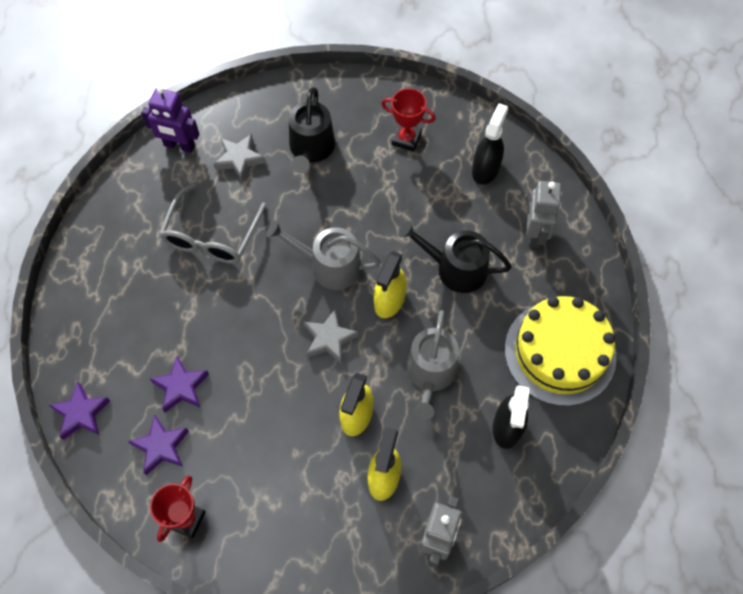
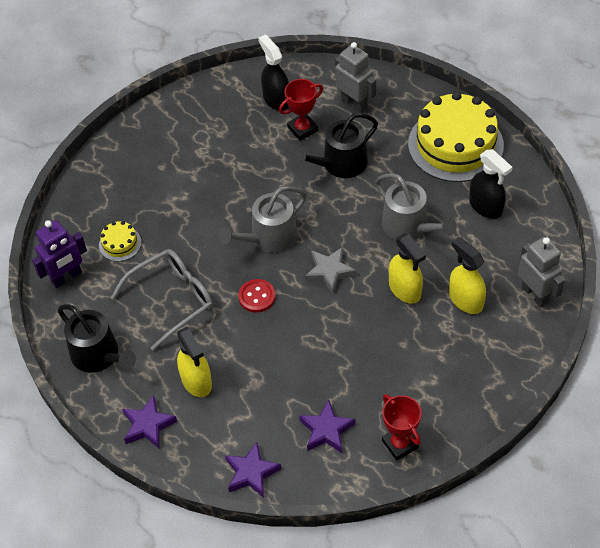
camera: 50 degrees left, 10 degrees down
purple star [150,356,209,413] -> purple star moved to [122,395,177,448]
grey glasses [159,184,266,264] -> grey glasses turned 90 degrees counterclockwise [111,249,213,351]
grey star [213,134,266,182] -> yellow cake [99,221,141,261]
black watering can [289,87,335,173] -> black watering can moved to [58,304,136,373]
yellow spray bottle [374,251,406,318] -> yellow spray bottle moved to [177,327,212,397]
red trophy [381,88,436,152] -> red trophy moved to [279,79,323,141]
none -> red button [238,279,276,313]

